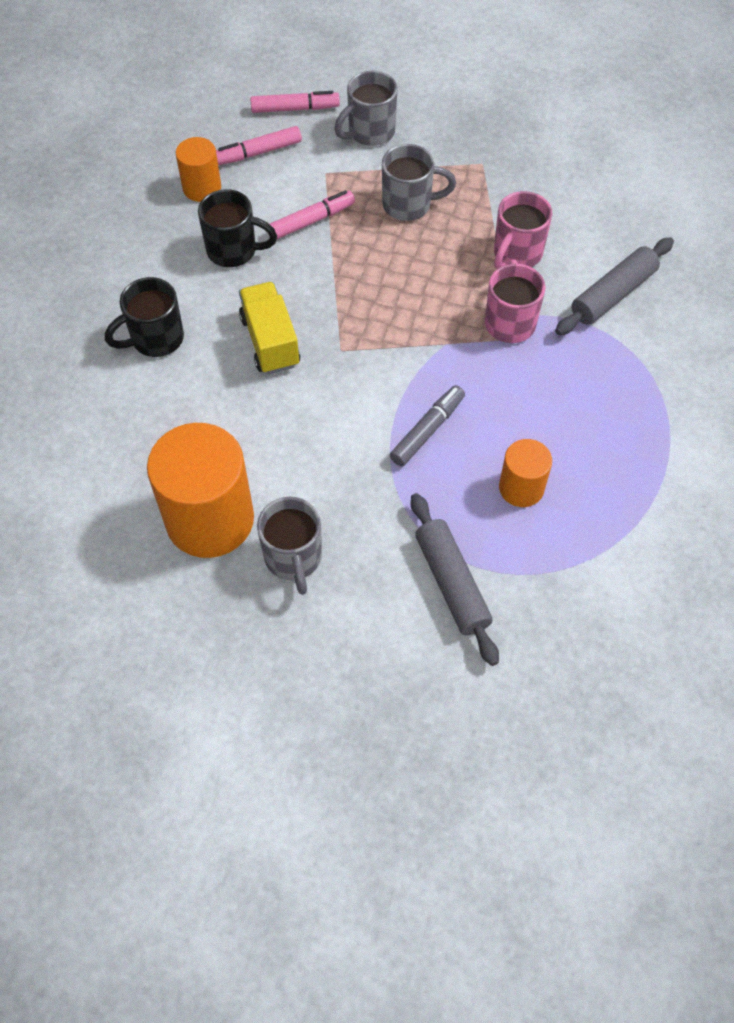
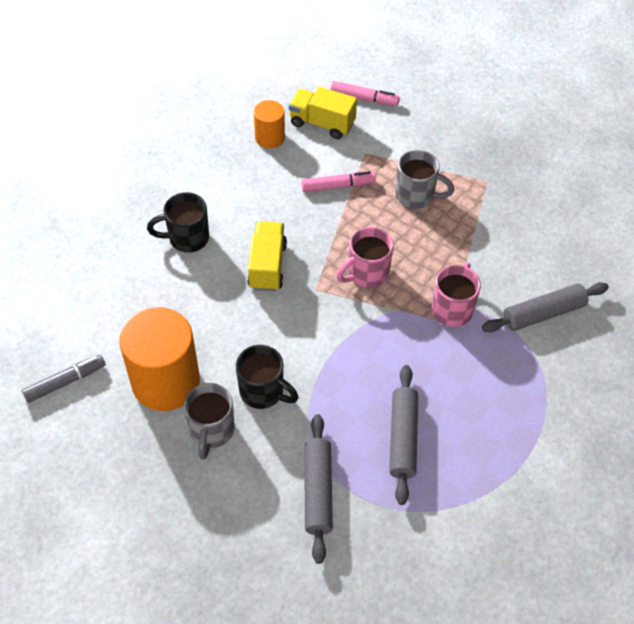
camera: 20 degrees right, 5 degrees down
black mug [198,189,277,267] -> black mug moved to [236,345,298,409]
pink marker [216,126,302,165] -> yellow truck [289,87,357,139]
grey mug [334,71,398,146] -> none
grey marker [390,385,465,467] -> grey marker moved to [22,355,106,403]
pink mug [494,191,553,269] -> pink mug moved to [336,227,394,288]
orange cylinder [499,439,552,507] -> grey rolling pin [389,365,418,505]

